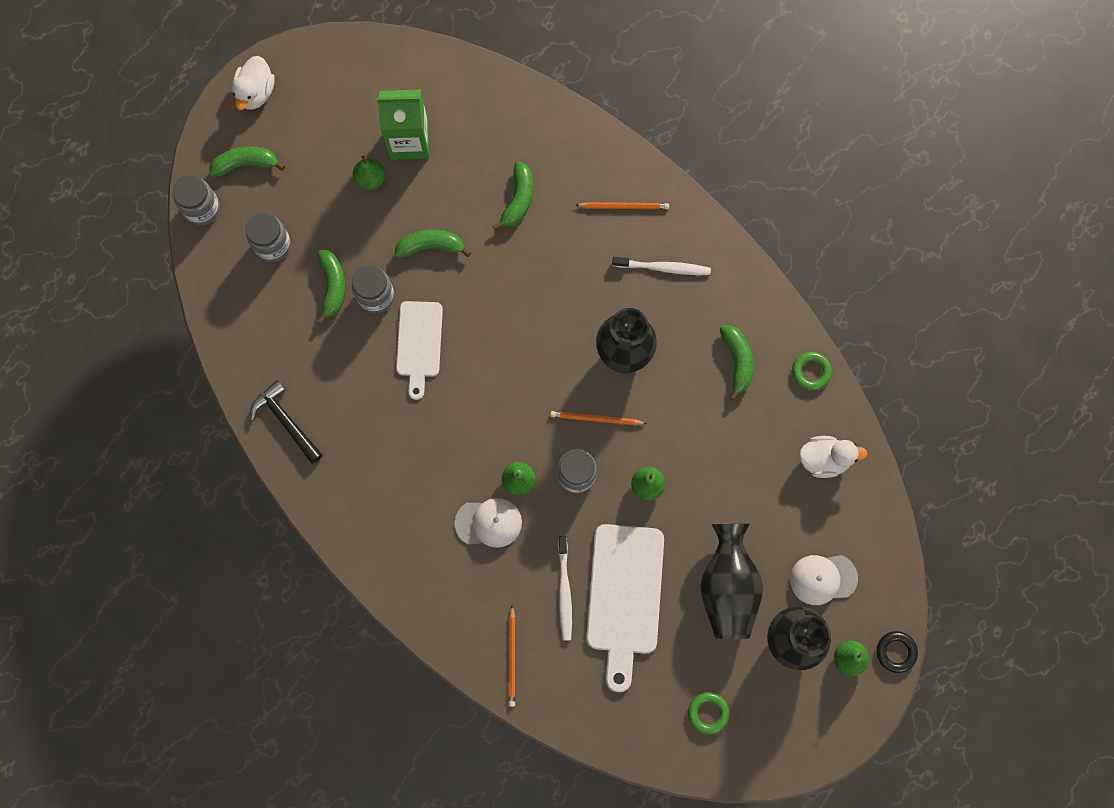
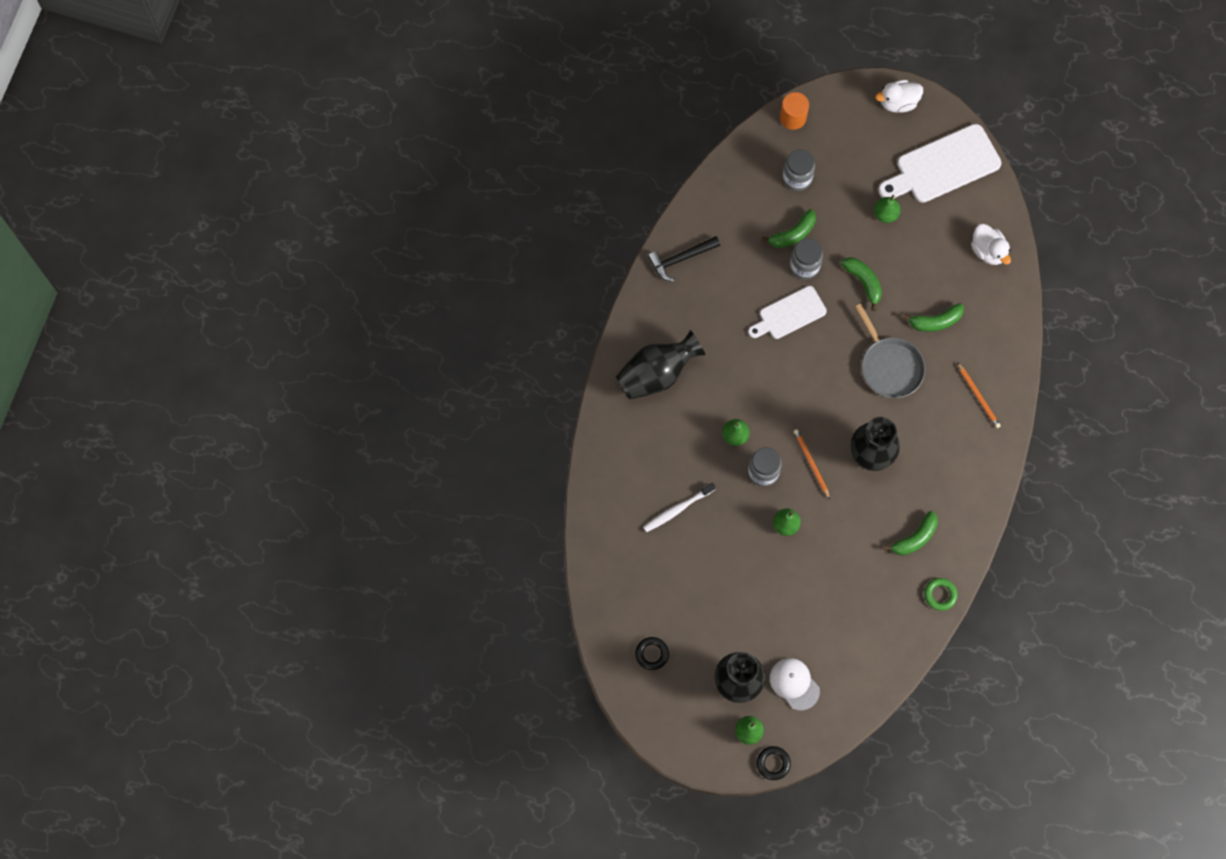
camera: 60 degrees right, 5 degrees down
grey jar [173,175,220,225] -> orange cylinder [780,92,809,130]
green banana [209,146,285,177] -> none
black hammer [251,380,323,464] -> black hammer turned 135 degrees counterclockwise [648,236,720,282]
green carton [377,90,429,160] -> none
white cap [454,498,522,548] -> none
orange pencil [509,605,515,707] -> none
white cutting board [586,524,664,692] -> white cutting board moved to [878,124,1001,203]
white toothbrush [612,257,711,275] -> none
green ring [688,692,730,735] -> black ring [635,637,669,670]
black vase [700,524,763,639] -> black vase moved to [616,330,706,400]
white duck [799,436,868,478] -> white duck moved to [971,224,1011,265]
none -> grey pan [855,304,925,398]

